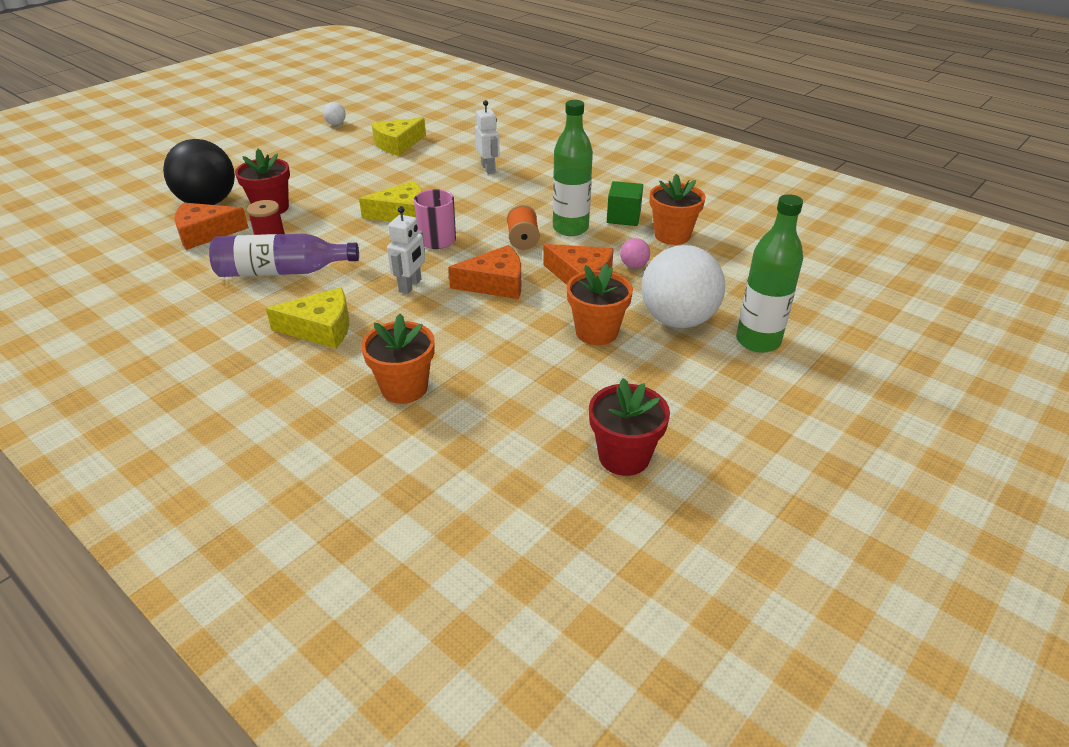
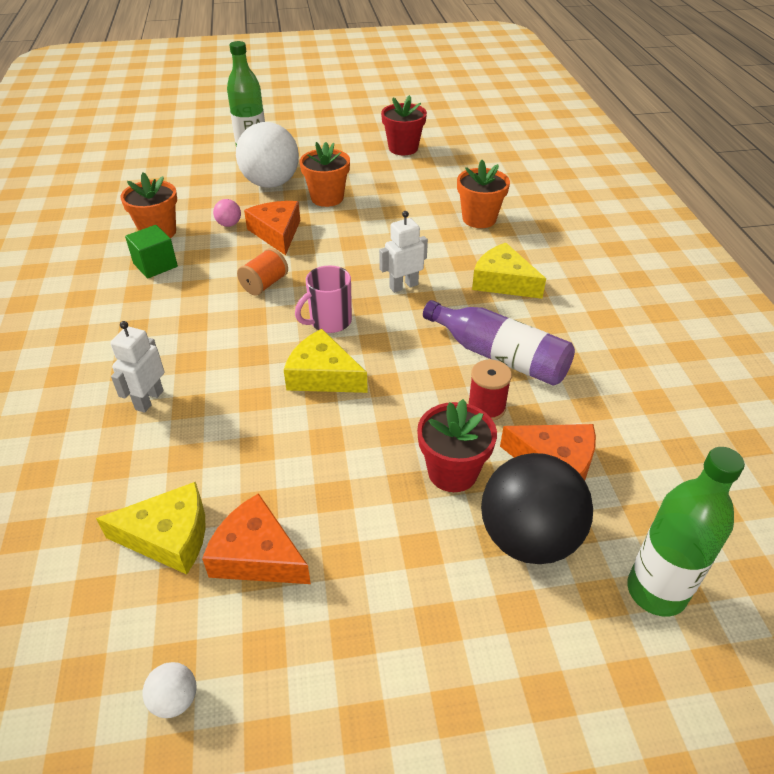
camera: 140 degrees left, 5 degrees up
orange cheese [448,245,521,299] -> orange cheese moved to [202,493,311,584]
green bottle [553,100,593,236] -> green bottle moved to [627,447,745,617]

